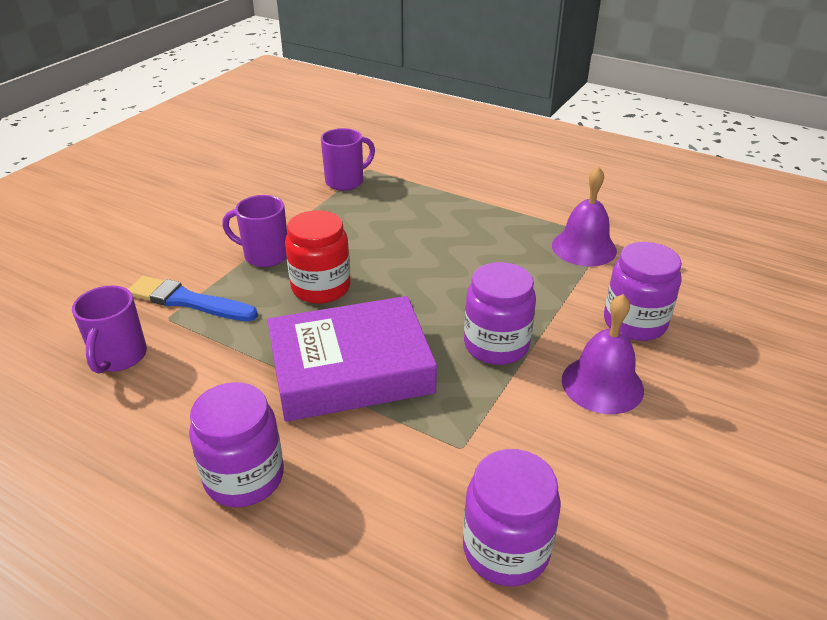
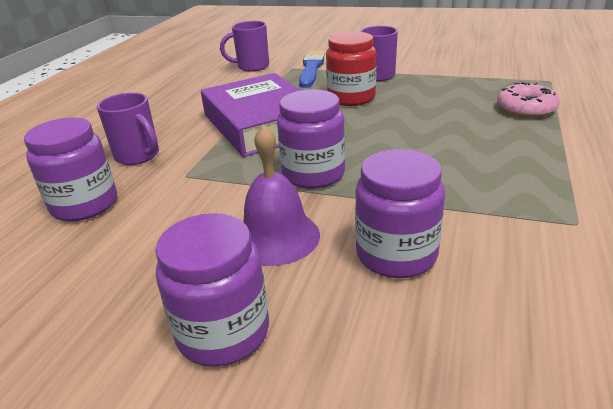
camera: 80 degrees right, 5 degrees down
purple jar [189,382,284,507] -> purple jar moved to [155,213,269,367]
purple mug [321,128,375,191] -> purple mug moved to [97,93,159,165]
purple bell [552,166,617,266] -> none
none -> pink donut [497,82,560,118]

